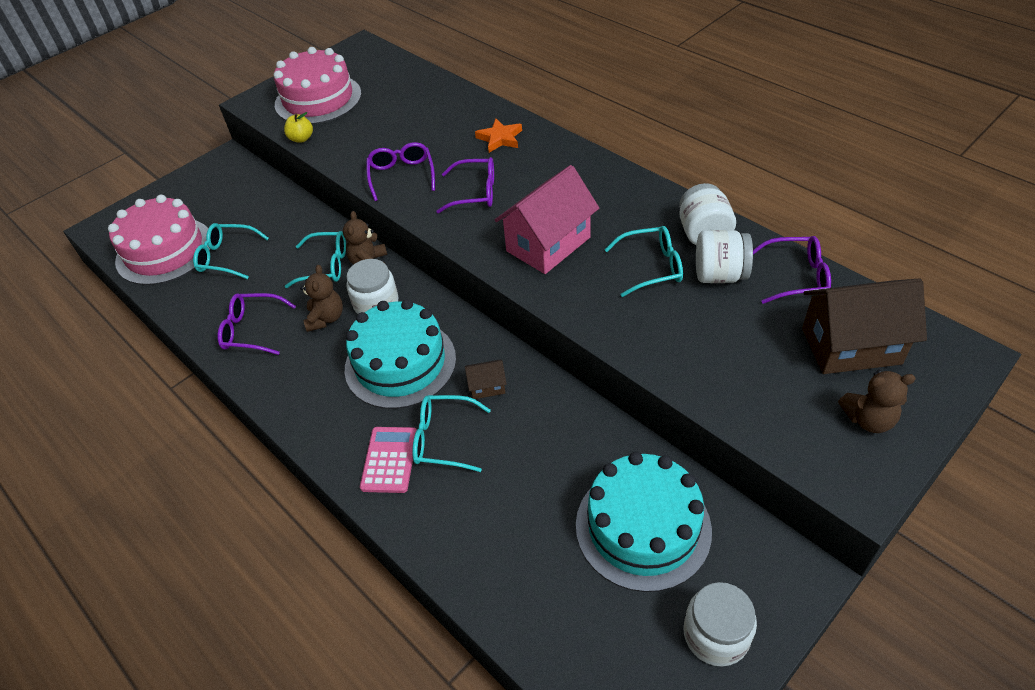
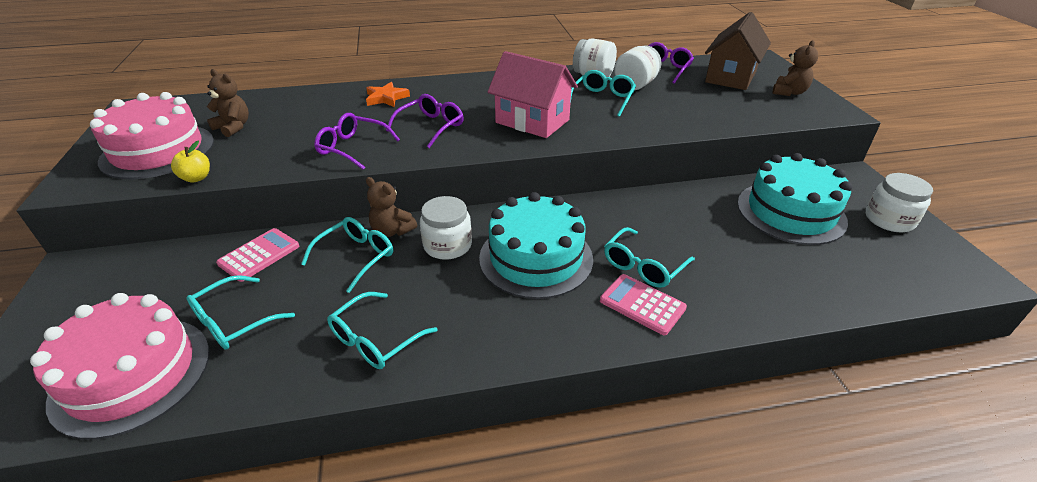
camera: 60 degrees left, 10 degrees down
purple glasses [217,293,296,355] -> turquoise glasses [327,292,438,369]
brown teddy bear [300,265,343,332] -> brown teddy bear moved to [207,69,249,137]
brown house [465,359,507,399] -> none
pink house [495,165,599,274] -> pink house turned 45 degrees counterclockwise [488,51,578,138]
none -> pink calculator [216,228,299,282]

